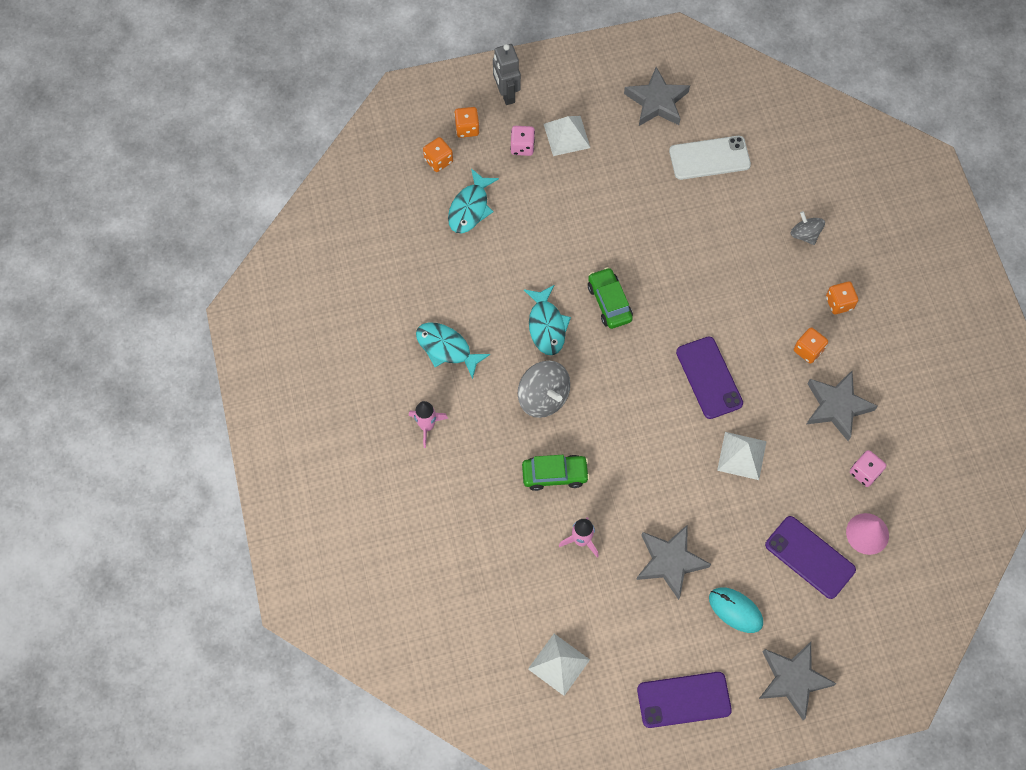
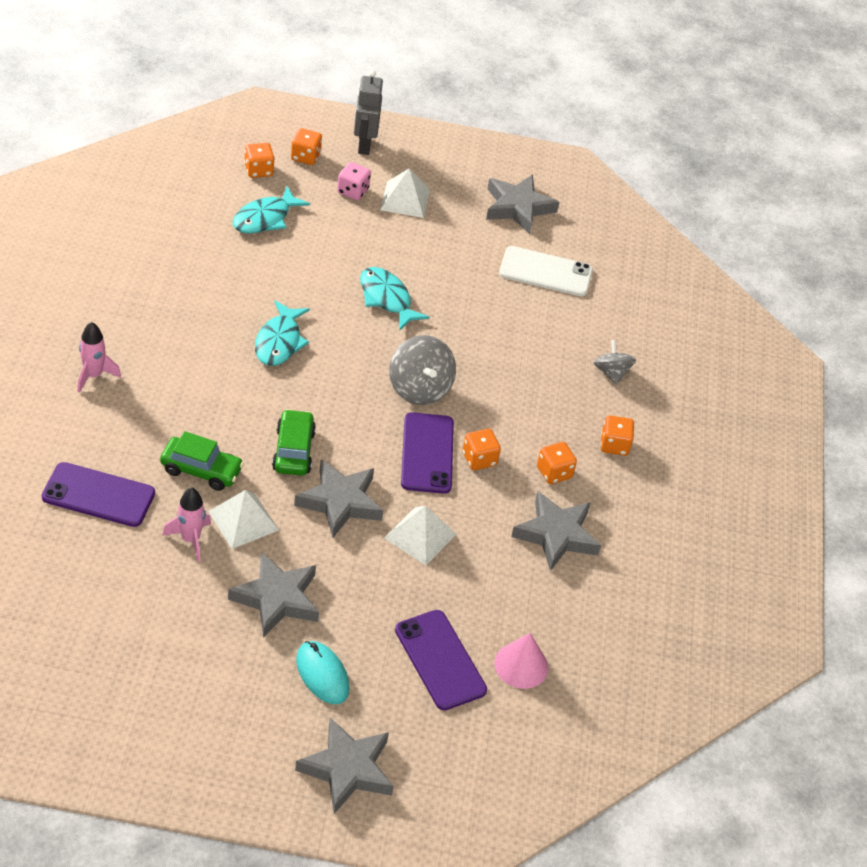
camera: 15 degrees right, 20 degrees down
turquoise fish [416,322,490,379] -> turquoise fish moved to [360,267,429,331]
grey spinning top [518,361,570,418] -> grey spinning top moved to [389,335,456,405]
white pyramid [528,634,590,696] -> white pyramid moved to [208,490,279,549]
green car [588,267,633,329] -> green car moved to [272,409,316,476]
purple phone [637,672,732,728] -> purple phone moved to [42,462,155,527]
pink dice [850,450,886,487] -> none
none -> grey star [294,460,383,538]
none -> orange dice [462,429,501,470]

